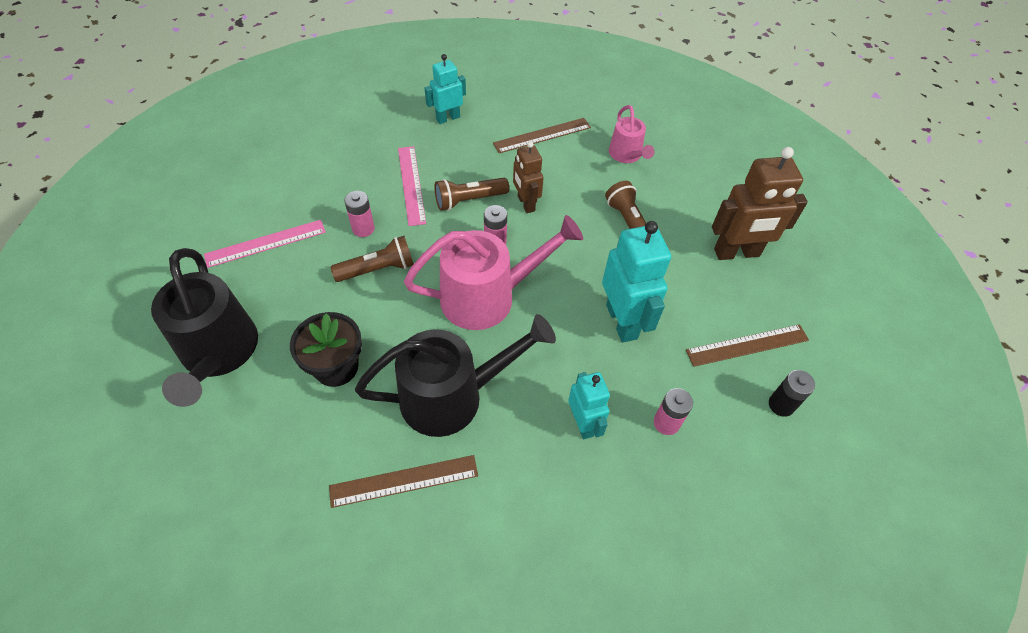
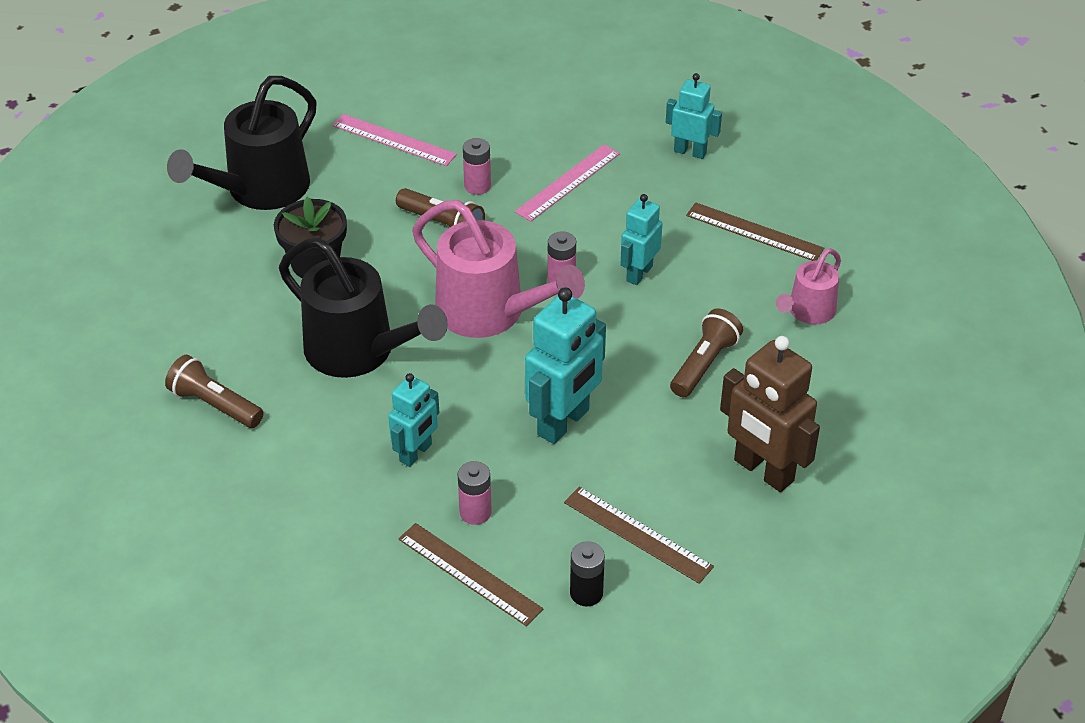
camera: 55 degrees right, 10 degrees down
brown ruler [329,455,478,508] -> brown ruler moved to [398,523,543,626]
brown flashlight [434,178,509,211] -> brown flashlight moved to [165,355,264,428]
brown robot [513,141,544,213] -> turquoise robot [620,194,663,285]

